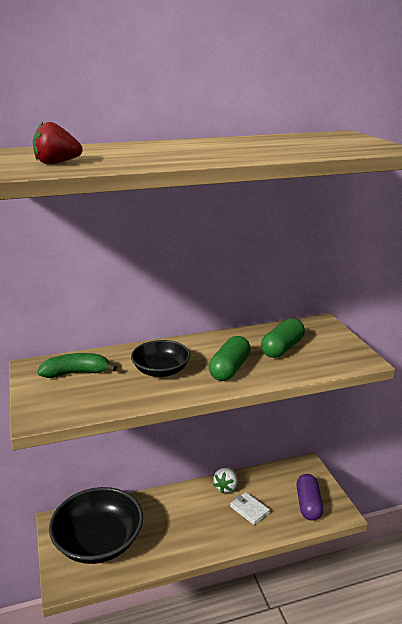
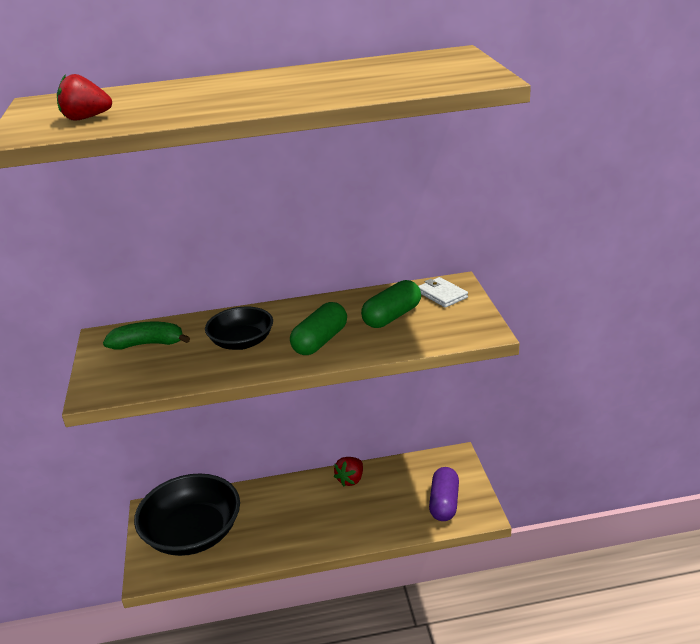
camera: 10 degrees right, 5 degrees up
white strawberry [213,468,238,494] -> red strawberry [334,457,363,486]
white wallet [230,492,270,525] -> white wallet moved to [419,277,468,308]

